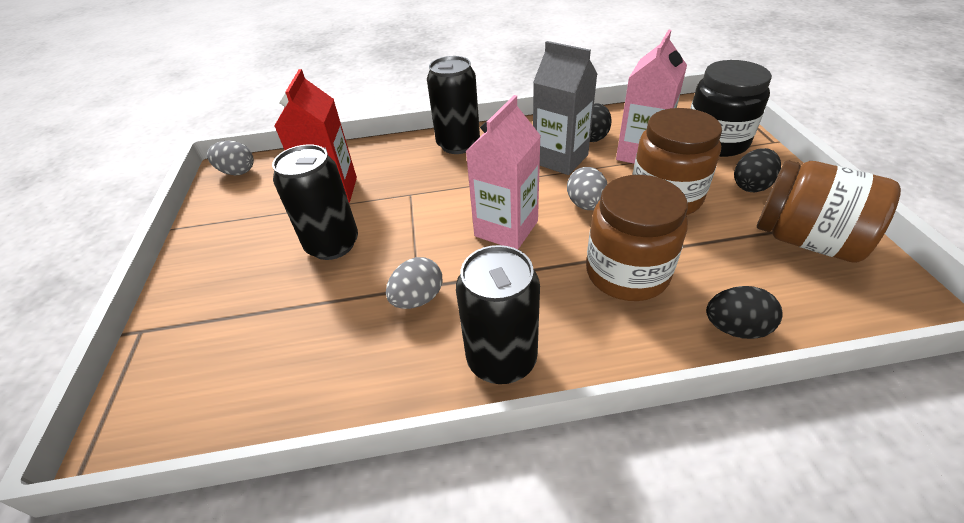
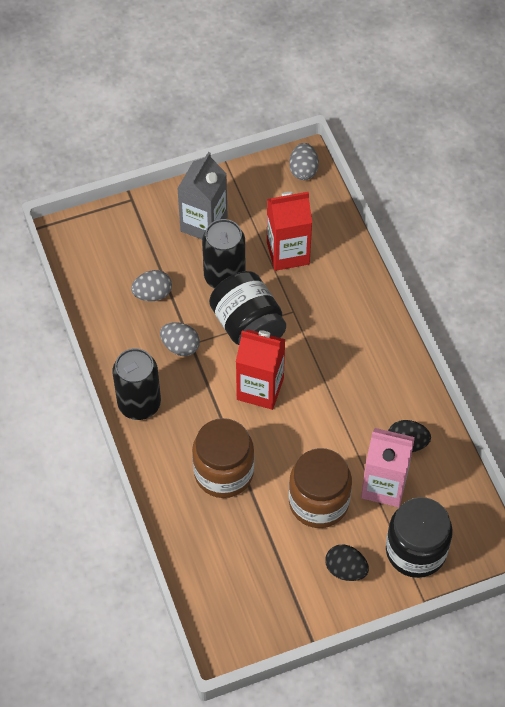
camera: 75 degrees right, 15 degrees up
black can [427,56,480,154] -> none
pink carton [466,95,541,249] -> red carton [236,329,286,410]
grey carton [533,41,597,175] -> grey carton moved to [177,152,228,239]
grey egg [567,167,607,210] -> grey egg moved to [131,270,172,301]
black egg [706,286,782,339] -> none
brown jar [757,160,901,263] -> none
none -> black jar [209,271,286,345]

